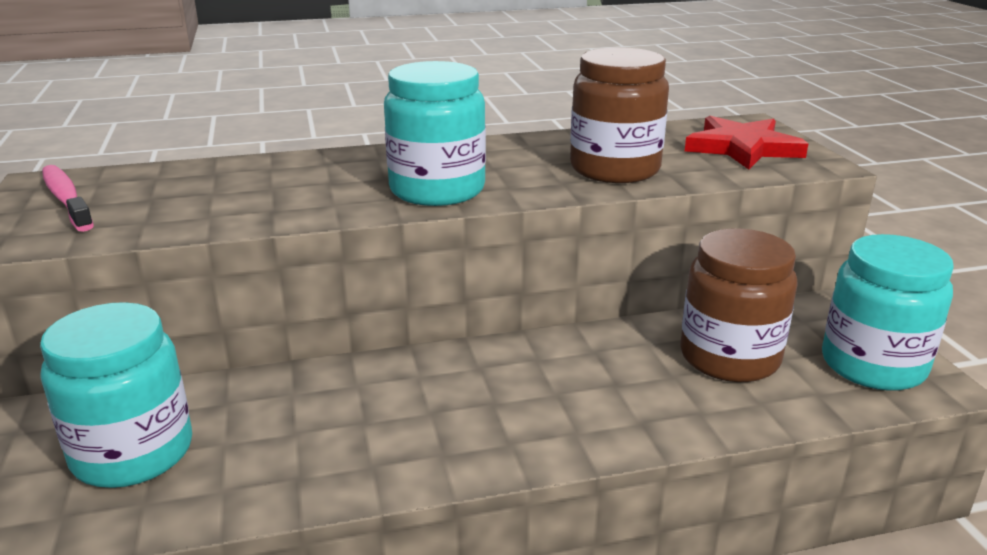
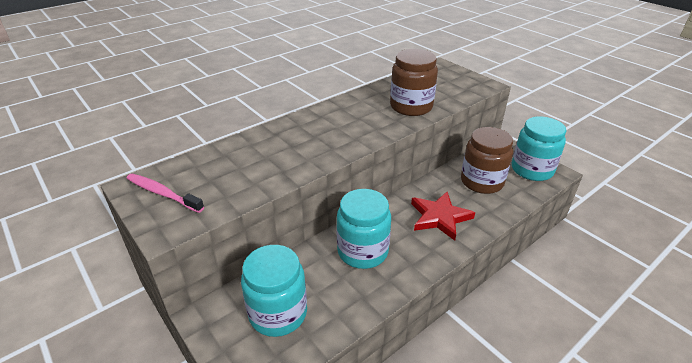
camera: 25 degrees left, 10 degrees up
turquoise jar [384,61,486,206] -> turquoise jar moved to [336,189,391,269]
red star [685,116,808,170] -> red star moved to [411,192,475,241]

